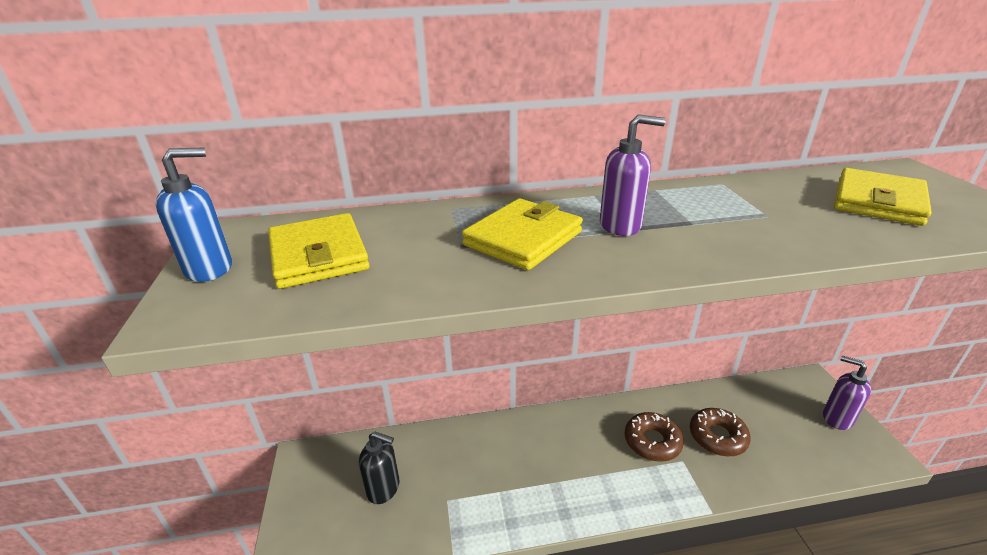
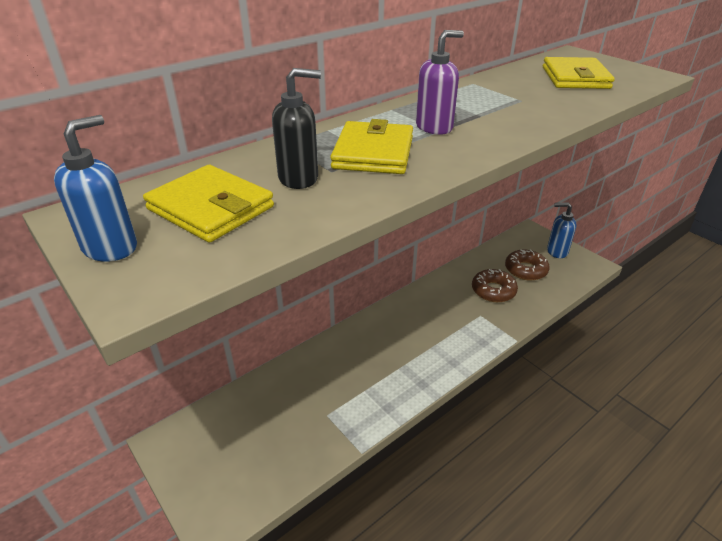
camera: 30 degrees left, 5 degrees up
black soap dispenser [359,431,399,504] -> black soap dispenser moved to [272,68,321,189]
brown donut [625,412,684,462] -> brown donut moved to [505,249,550,281]
purple soap dispenser [823,356,871,430] -> blue soap dispenser [547,202,576,258]

